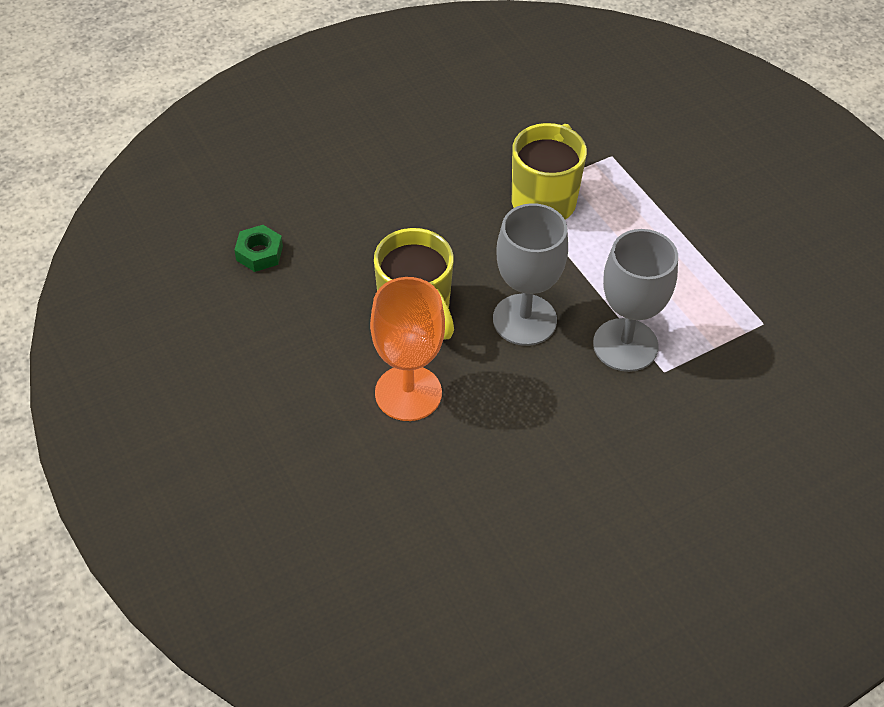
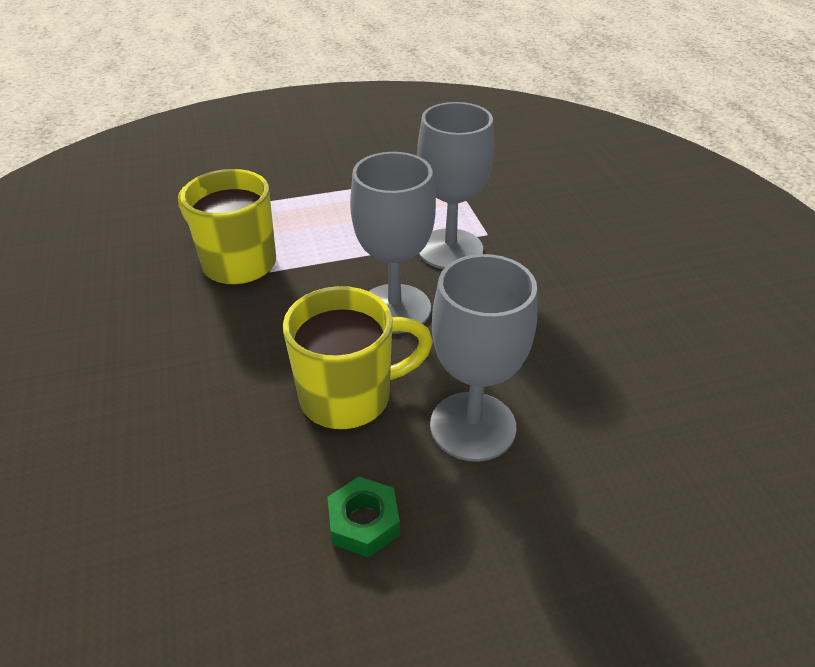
camera: 75 degrees left, 10 degrees down
green nut [235,225,283,272] -> green nut moved to [327,477,400,558]
orange goblet [370,277,445,421] -> grey goblet [430,254,537,462]

